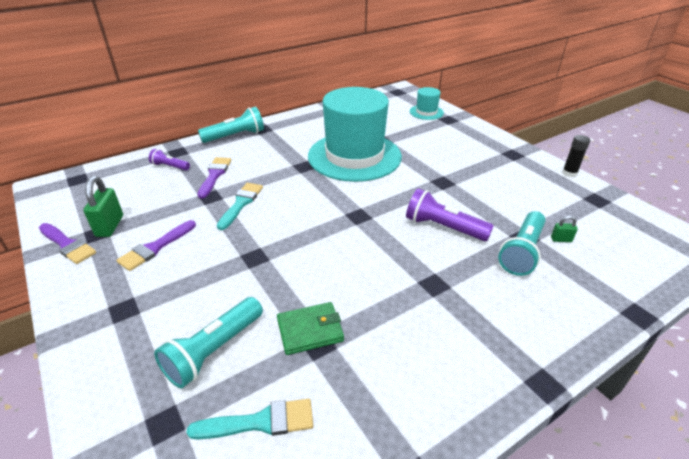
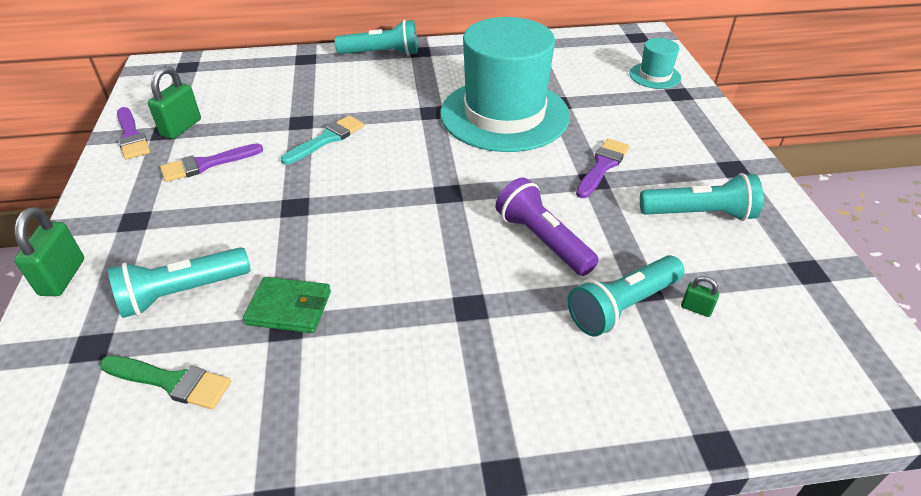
camera: 25 degrees right, 5 degrees up
purple flashlight [149,149,190,171] -> none
turquoise brush [187,399,313,439] -> green brush [100,356,231,409]
purple brush [197,157,231,198] -> purple brush moved to [576,138,630,198]
black glue stick [562,135,590,177] -> none
none -> green padlock [14,207,84,296]
none -> turquoise flashlight [640,173,763,221]

